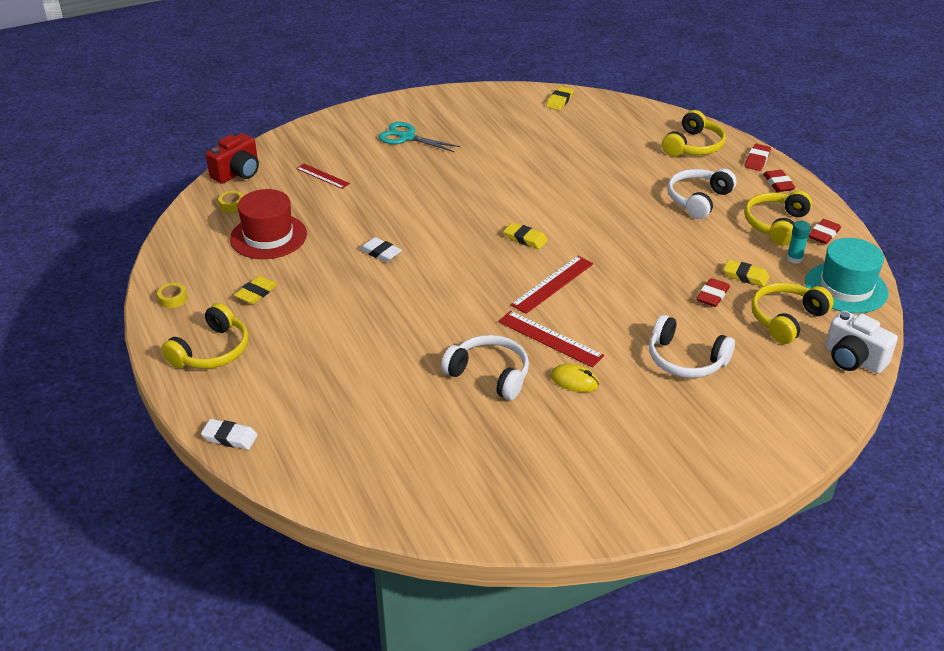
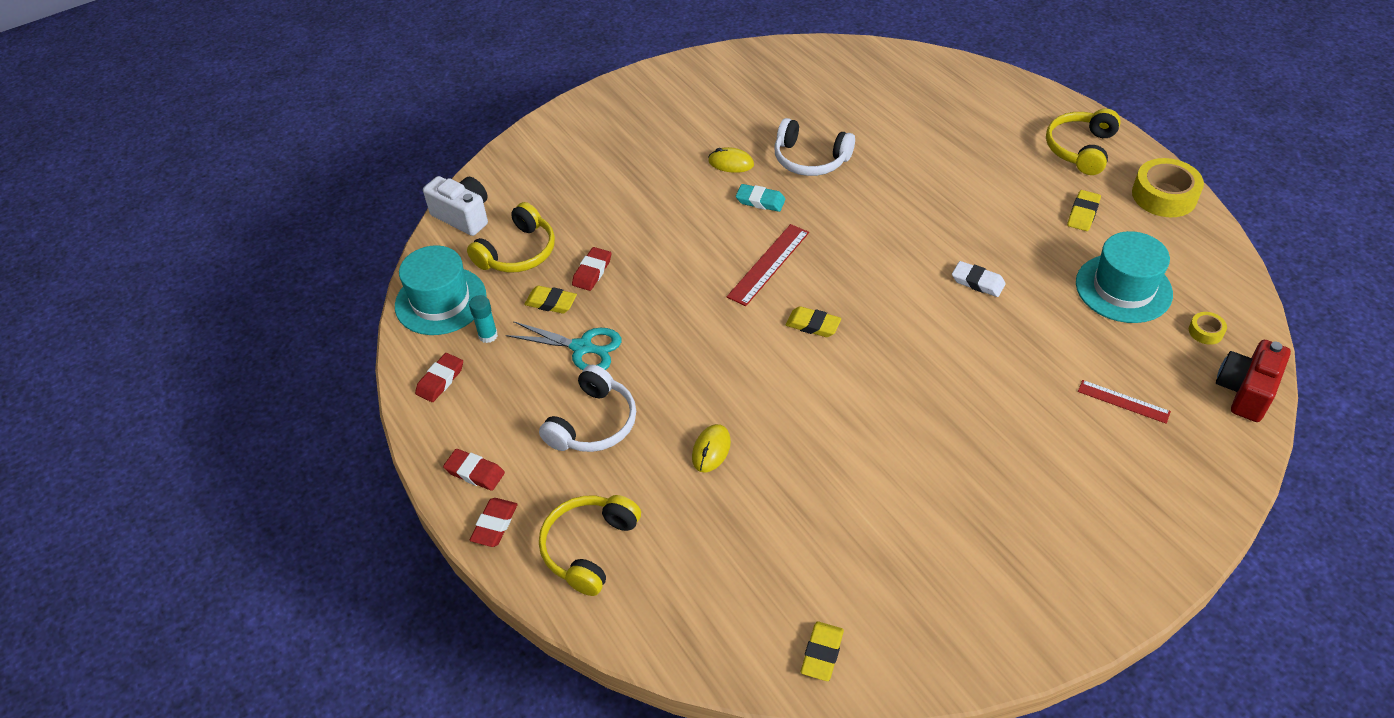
camera: 175 degrees right, 10 degrees up
yellow tape [157,283,187,308] -> yellow tape [1132,158,1204,217], size x2.10
white eraser [201,419,258,450] -> none
red hat [230,189,307,259] -> turquoise hat [1076,231,1173,323]
turquoise scissors [379,122,461,152] -> turquoise scissors moved to [506,321,622,370]
red ruler [498,311,604,368] -> turquoise eraser [736,184,786,212]
white headphones [649,315,735,378] -> none
yellow headphones [744,191,812,245] -> none
red eraser [763,170,796,192] -> red eraser turned 45 degrees counterclockwise [443,449,505,491]
none -> yellow mouse [692,424,731,473]

